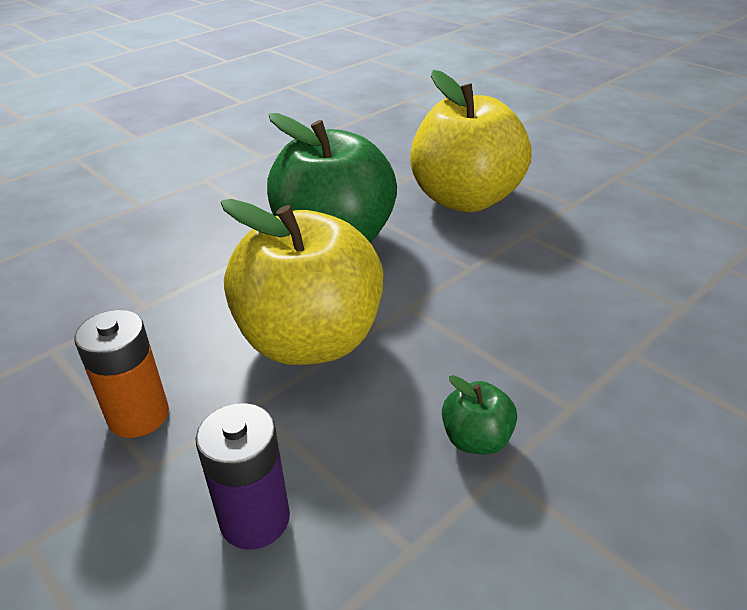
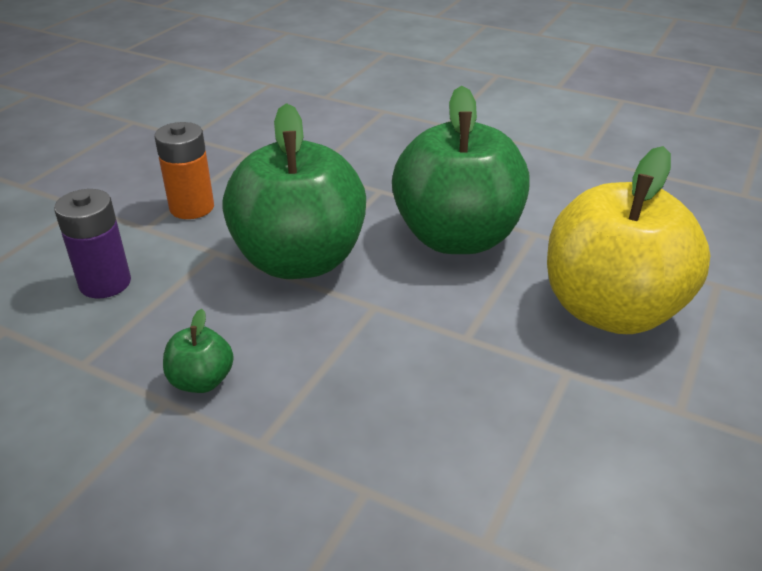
camera: 70 degrees right, 0 degrees up
yellow apple [221,199,383,365] -> green apple [222,103,366,279]

